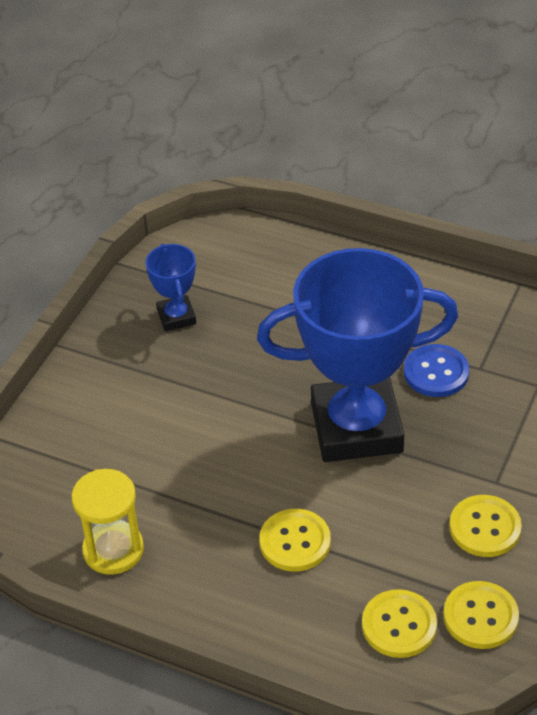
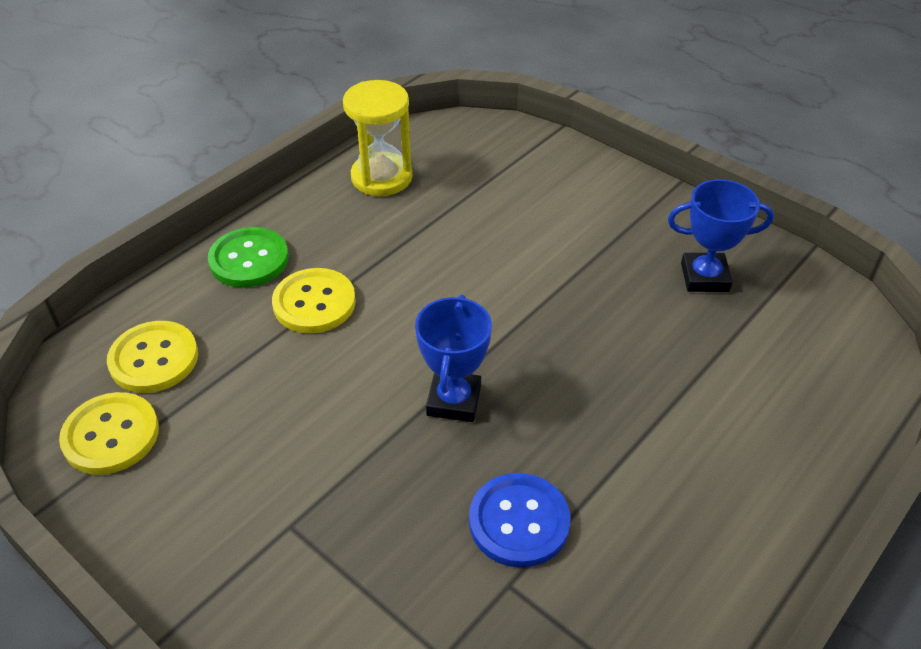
camera: 105 degrees right, 0 degrees up
blue trophy [257,248,458,462] -> blue trophy [415,295,492,422], size x0.44
yellow button [449,495,522,557] -> none
none -> green button [208,227,289,287]

